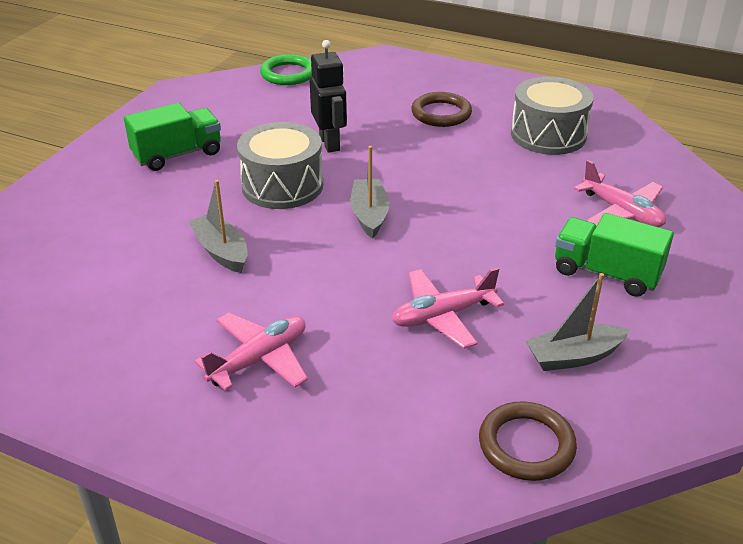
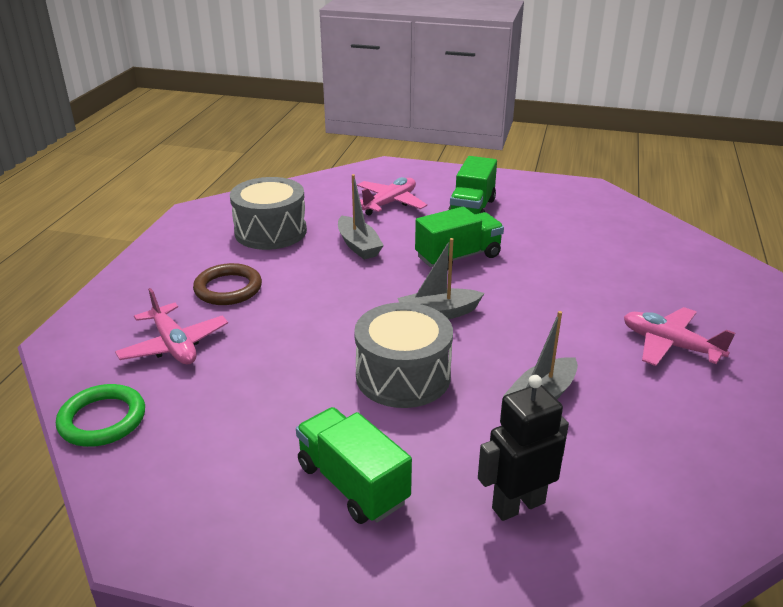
camera: 100 degrees left, 5 degrees down
black robot [310,40,347,153] -> black robot moved to [478,375,569,521]
pink plane [392,267,504,349] -> pink plane moved to [115,288,228,364]
brown ring [479,401,577,481] -> none
grey boat [526,273,630,371] -> grey boat moved to [338,174,384,260]
none -> green truck [415,207,504,267]

